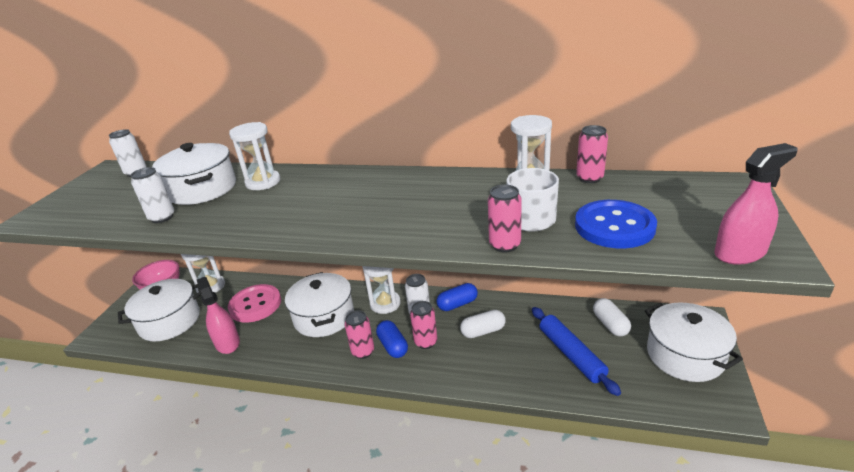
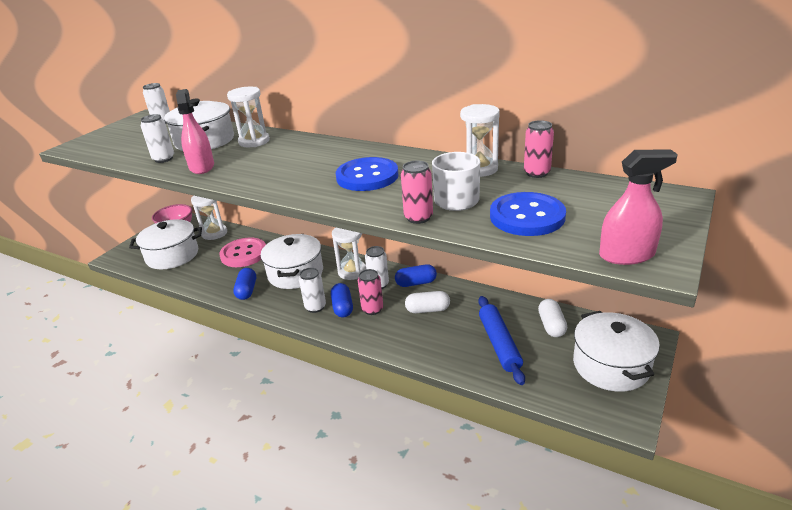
camera: 15 degrees right, 0 degrees up
pink spray bottle [197,277,240,354] -> pink spray bottle moved to [176,89,214,174]
pink can [345,310,374,359] -> white can [299,268,326,313]
none -> blue capsule [233,268,256,300]
none -> blue button [336,157,399,191]

